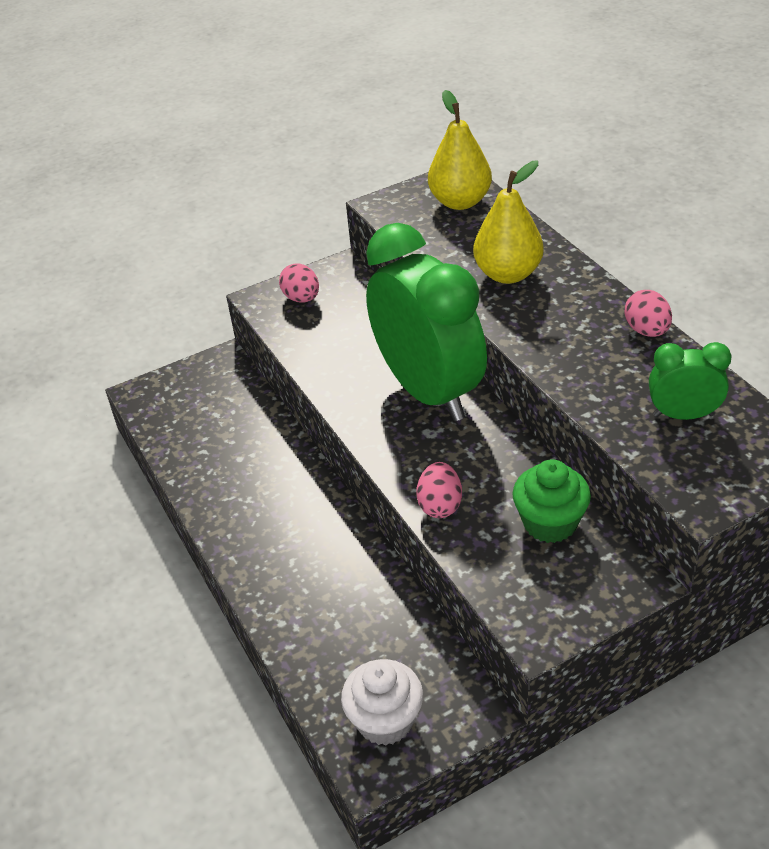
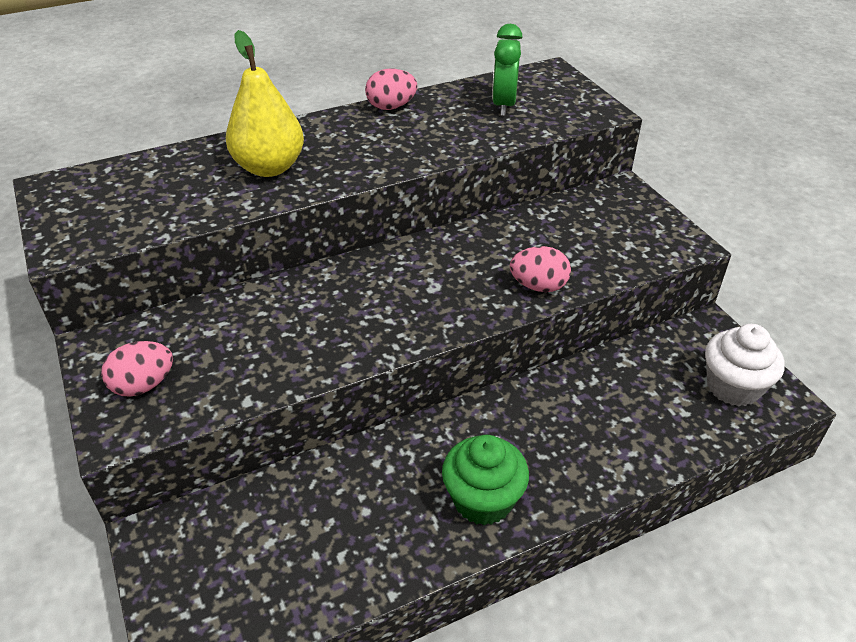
camera: 90 degrees left, 0 degrees up
green clock [366,223,487,421] -> none
yellow pear [428,90,492,210] -> none
green cupcake [513,459,591,543] -> green cupcake moved to [442,435,529,525]

